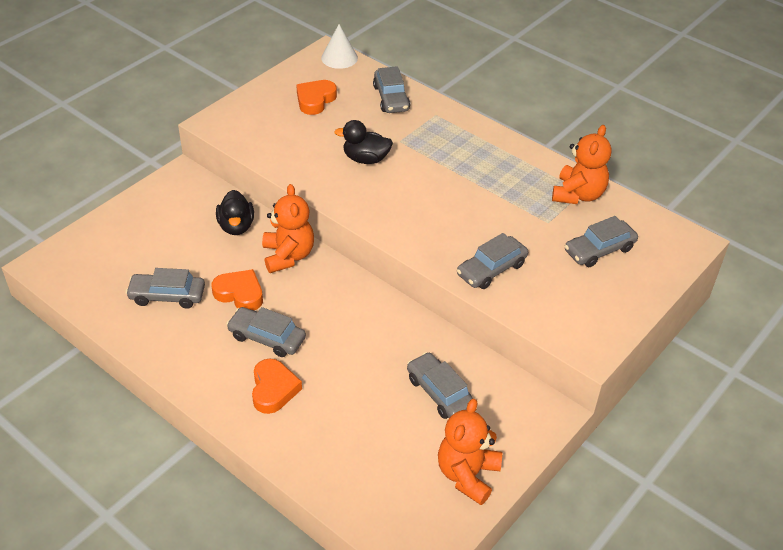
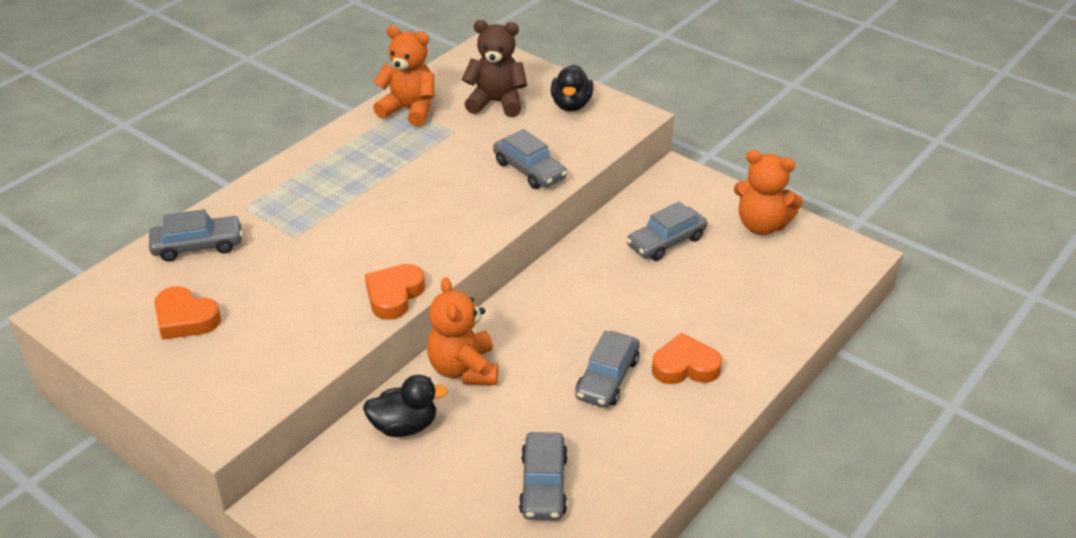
camera: 90 degrees left, 5 degrees down
orange heart [212,269,263,310] -> orange heart moved to [365,264,425,320]
orange teddy bear [262,184,314,273] -> orange teddy bear turned 90 degrees counterclockwise [427,277,498,385]
white cone [321,24,358,69] -> none
black duck [334,120,393,164] -> black duck moved to [551,64,593,111]
grey car [565,216,638,267] -> brown teddy bear [462,20,527,117]

